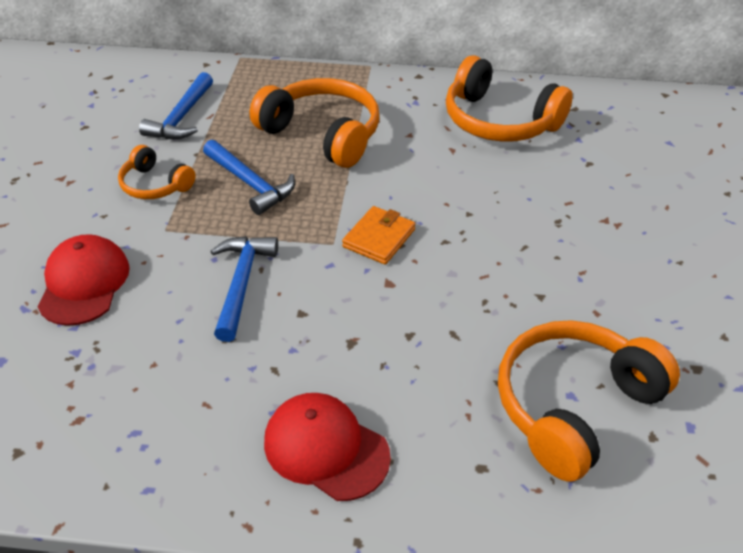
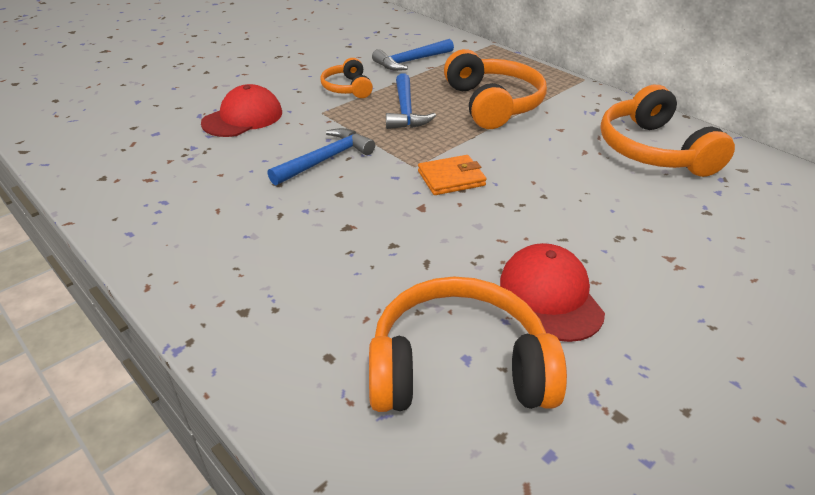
camera: 40 degrees right, 5 degrees down
red cap [264,393,391,501] -> red cap moved to [500,243,605,342]

